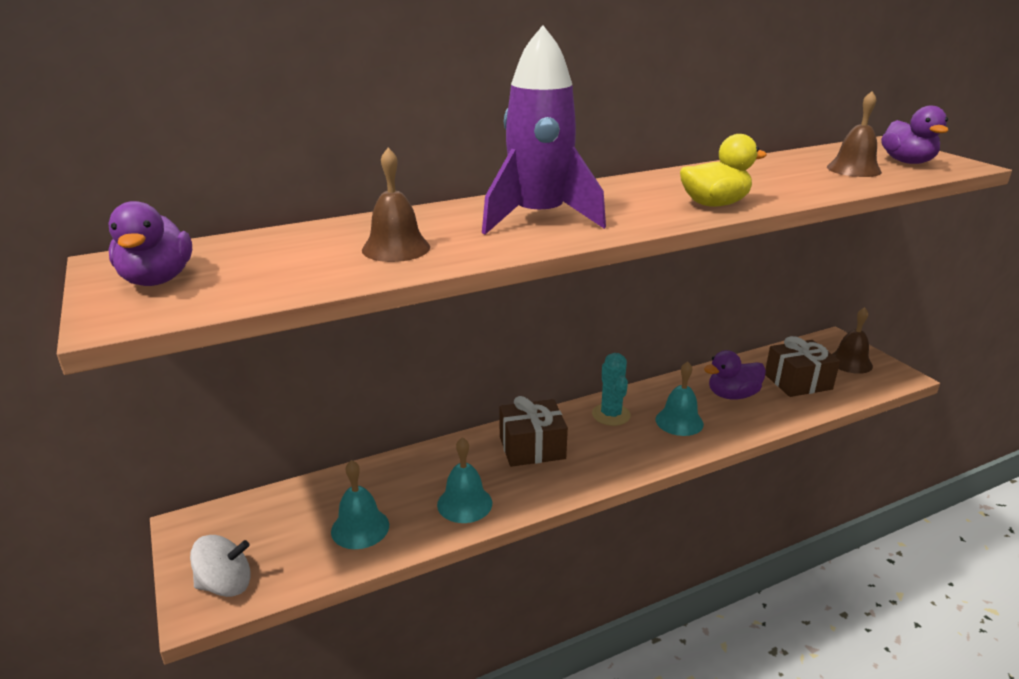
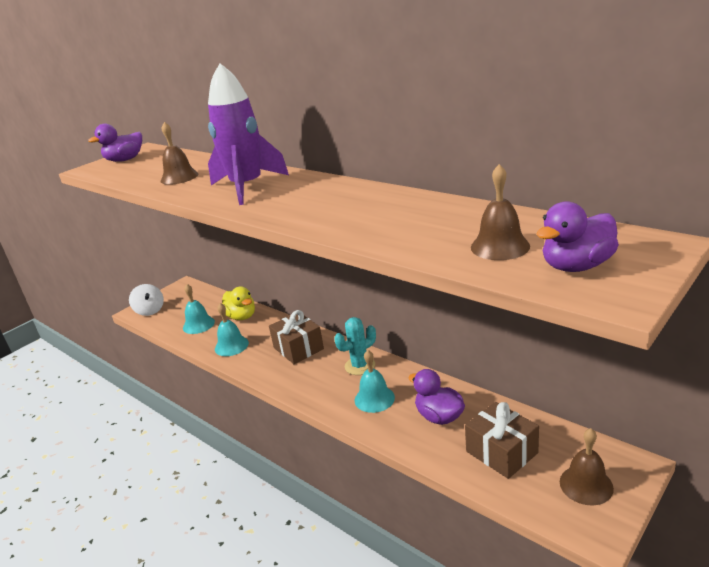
camera: 70 degrees right, 0 degrees up
yellow duck [680,134,767,207] -> yellow duck moved to [222,286,255,320]

